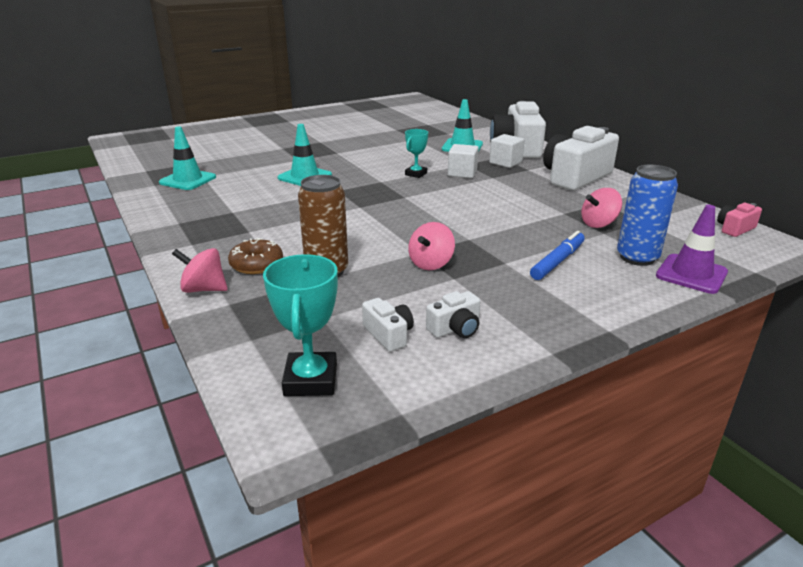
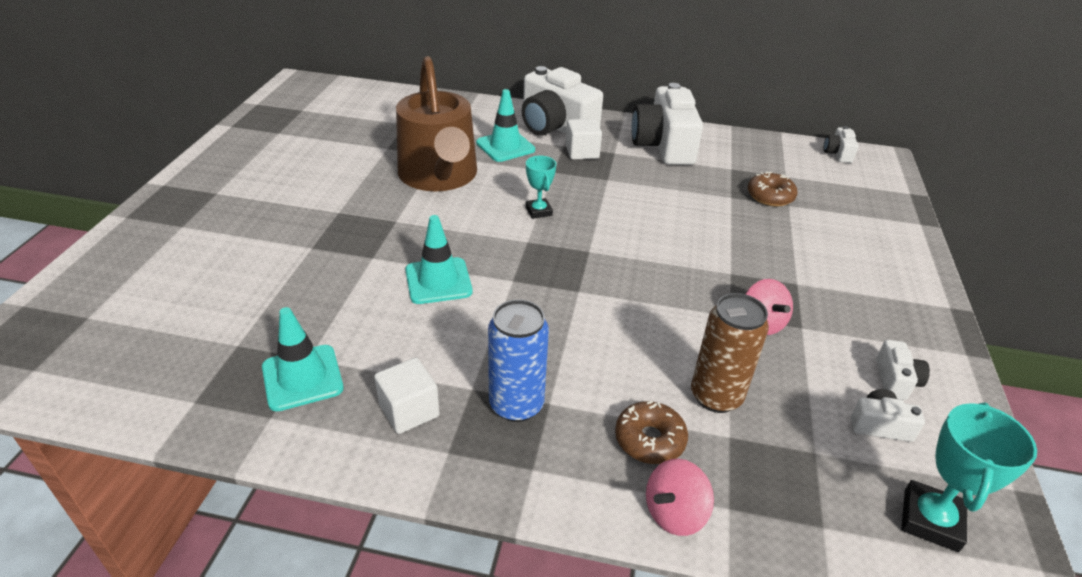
camera: 50 degrees left, 10 degrees up
turquoise trophy [263,254,338,396] -> turquoise trophy turned 75 degrees clockwise [901,402,1037,552]
white cube [448,144,479,178] -> white cube moved to [374,358,440,434]
blue marker [530,231,585,280] -> none
pink spinning top [581,188,622,228] -> brown donut [748,172,797,207]
blue can [617,165,678,266] -> blue can moved to [488,299,549,422]
purple traffic cone [656,205,728,294] -> none
pink camera [717,203,762,237] -> white camera [823,126,859,163]
none -> brown watering can [396,56,477,191]

